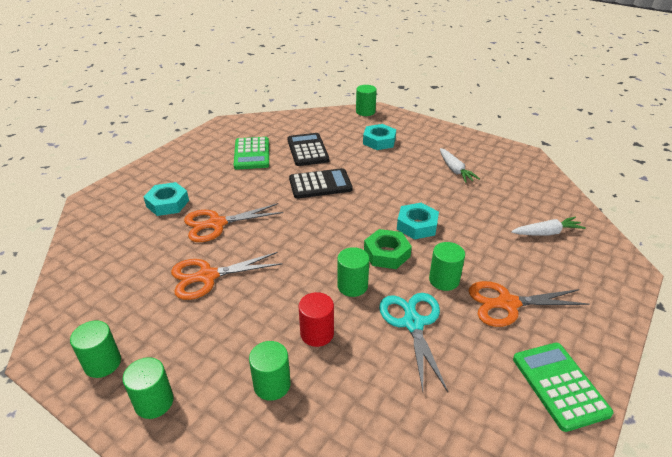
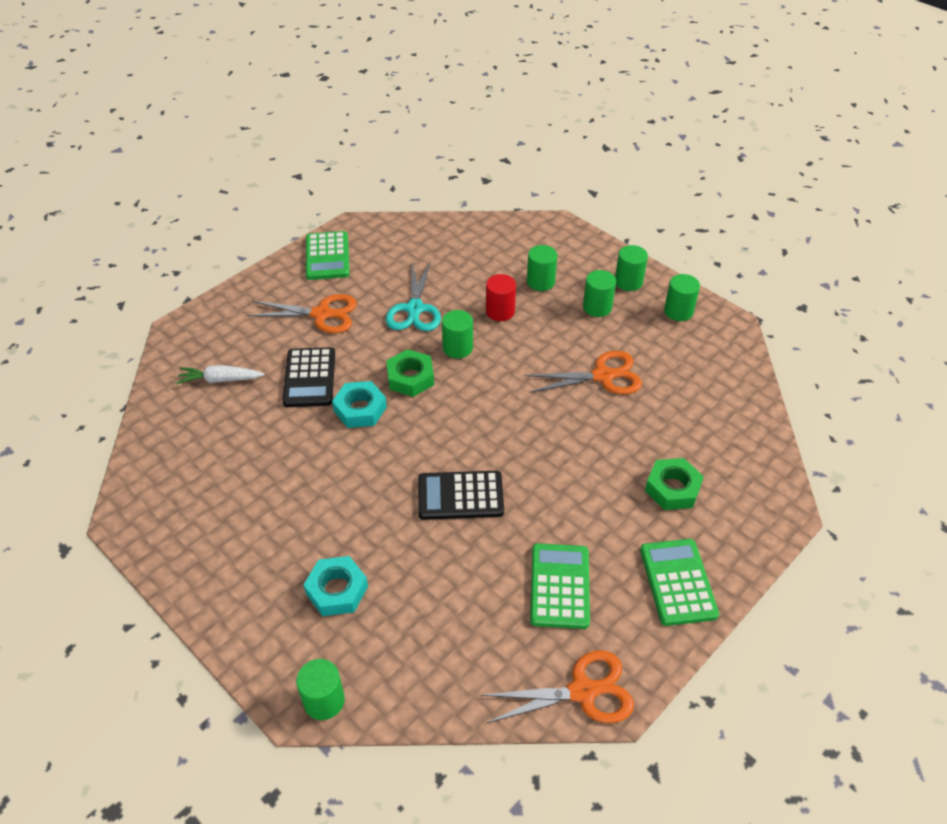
camera: 170 degrees left, 10 degrees up
turquoise nut [144,182,189,216] -> green nut [645,458,704,510]
orange scissors [184,203,283,242] -> orange scissors moved to [481,650,634,723]
black calculator [287,133,329,166] -> black calculator moved to [283,347,335,407]
green cylinder [429,242,465,291] -> green cylinder moved to [583,270,616,317]
white carrot [440,148,480,183] -> none
none -> green calculator [640,539,719,626]

